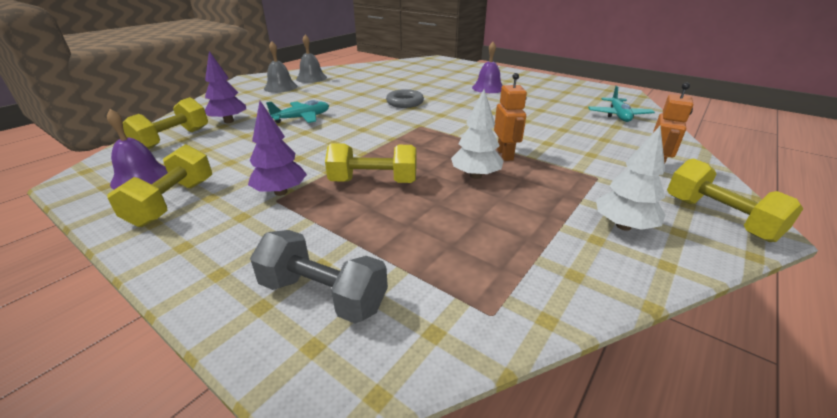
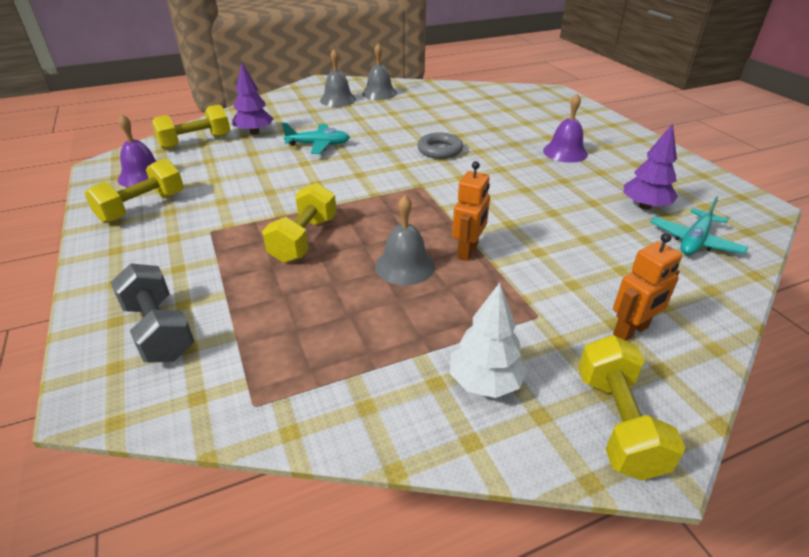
camera: 30 degrees right, 5 degrees up
purple tree [248,101,307,196] -> purple tree moved to [624,124,678,210]
yellow dumbbell [325,143,417,183] -> yellow dumbbell turned 75 degrees clockwise [262,182,337,263]
white tree [451,89,503,179] -> grey bell [375,195,435,285]

